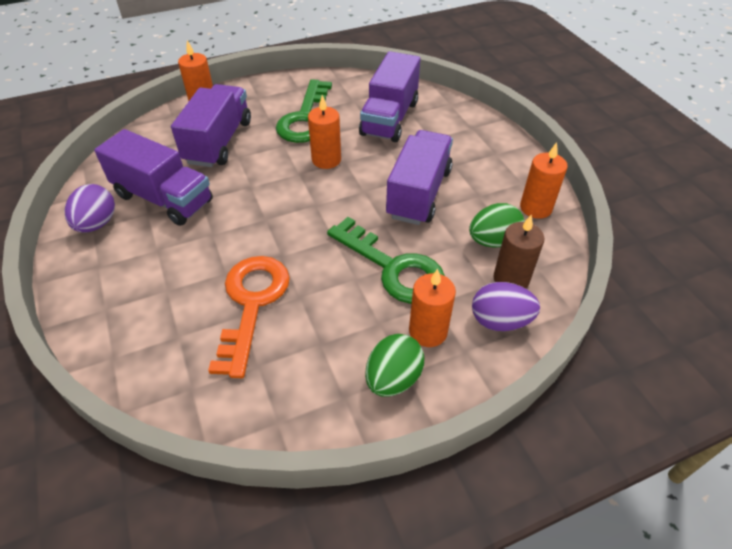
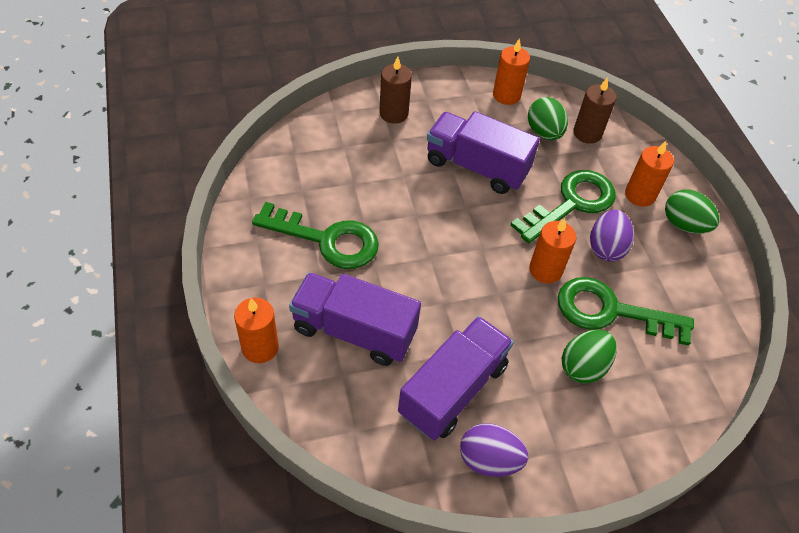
camera: 85 degrees left, 5 degrees up
orange key [208,256,290,378] -> green key [558,277,694,346]
orange candle [308,95,341,169] -> orange candle moved to [529,218,576,284]
purple truck [359,51,420,142] -> none
purple egg [472,282,540,331] -> purple egg moved to [590,210,634,261]
none -> brown candle [379,56,412,124]
none -> green egg [562,330,617,383]

